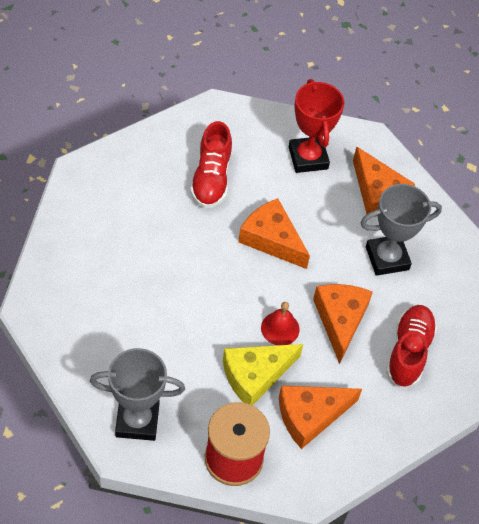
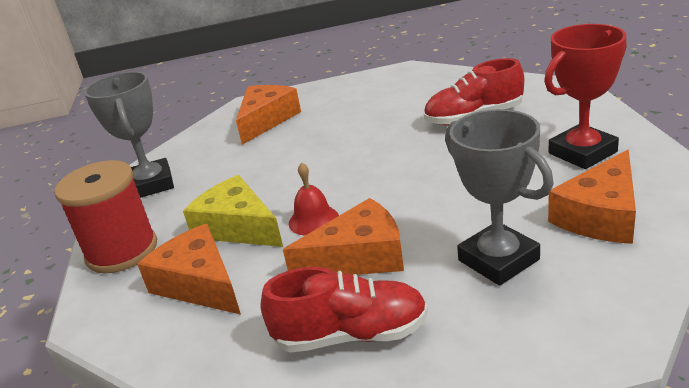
camera: 80 degrees right, 25 degrees down
orange cheese [238,198,310,269] -> orange cheese moved to [236,85,301,145]

